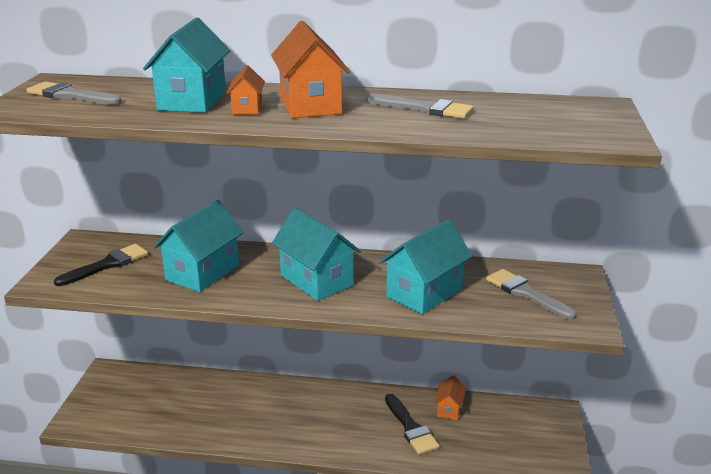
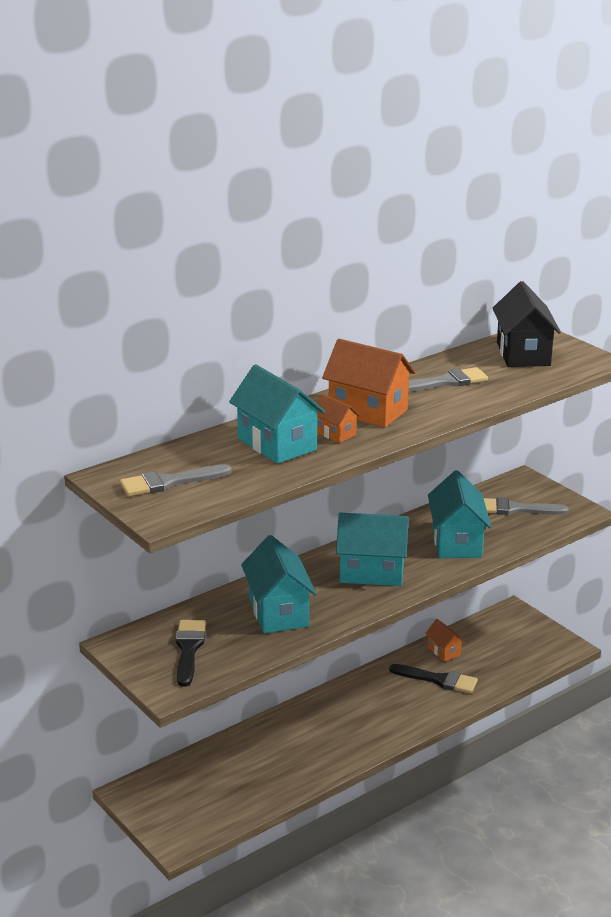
camera: 45 degrees left, 0 degrees up
none -> black house [493,281,561,367]

